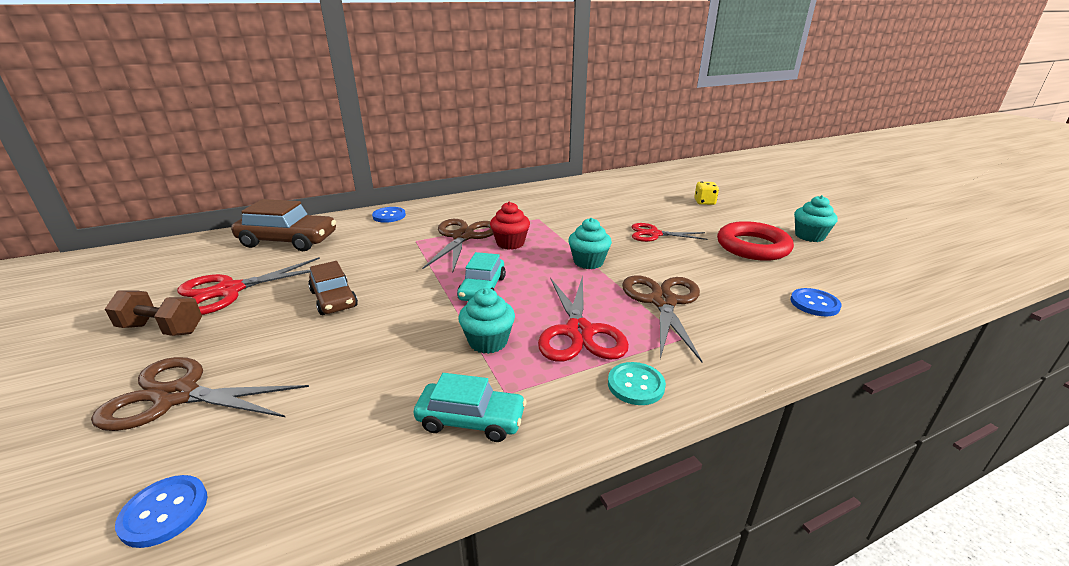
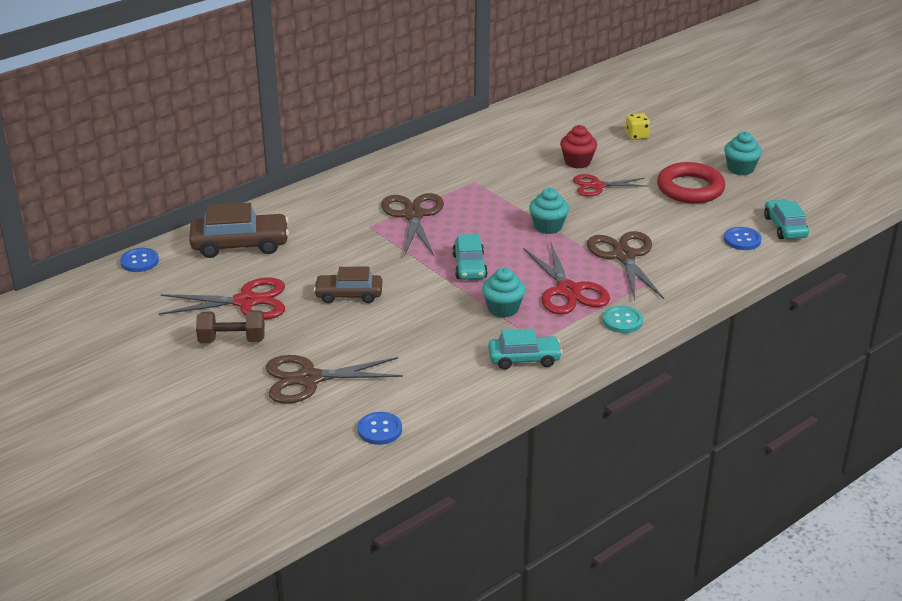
camera: 15 degrees left, 5 degrees up
red scissors [177,257,320,315] -> red scissors turned 135 degrees counterclockwise [159,277,285,320]
brown car [308,261,358,315] -> brown car turned 135 degrees clockwise [314,267,382,303]
blue button [372,207,406,223] -> blue button moved to [120,248,159,272]
red cupcake [490,202,530,250] -> red cupcake moved to [560,125,597,169]
none -> turquoise car [764,199,809,239]

